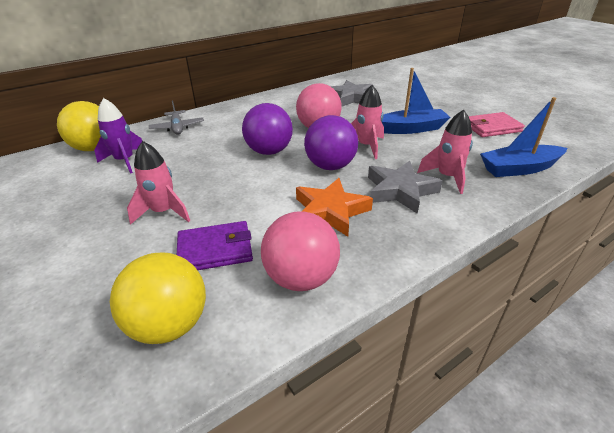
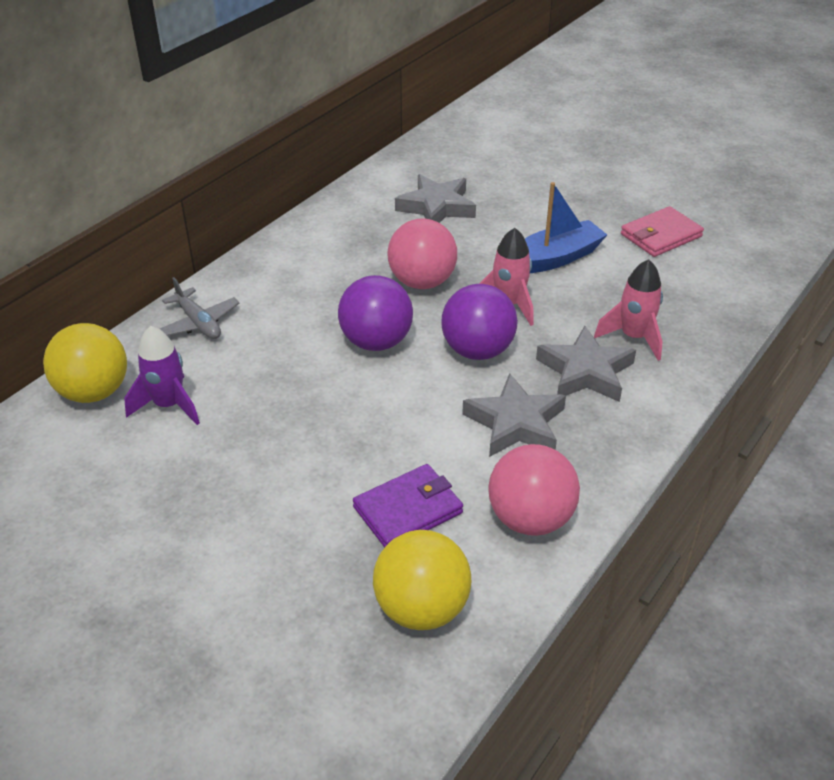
camera: 20 degrees left, 5 degrees up
pink rocket [127,141,190,225] -> none
orange star [296,178,373,237] -> grey star [462,373,566,457]
blue boat [480,97,567,177] -> none

